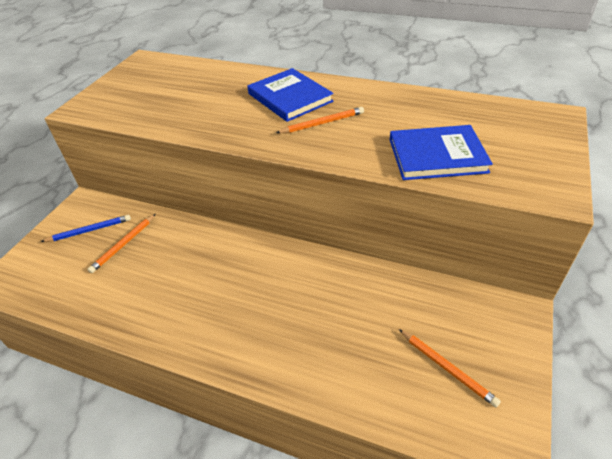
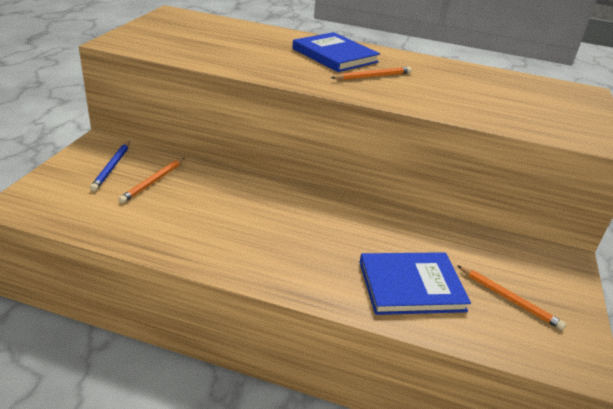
camera: 10 degrees left, 10 degrees down
blue pencil [41,215,131,242] -> blue pencil turned 120 degrees clockwise [90,141,130,191]
blue book [390,125,493,180] -> blue book moved to [359,252,471,315]

